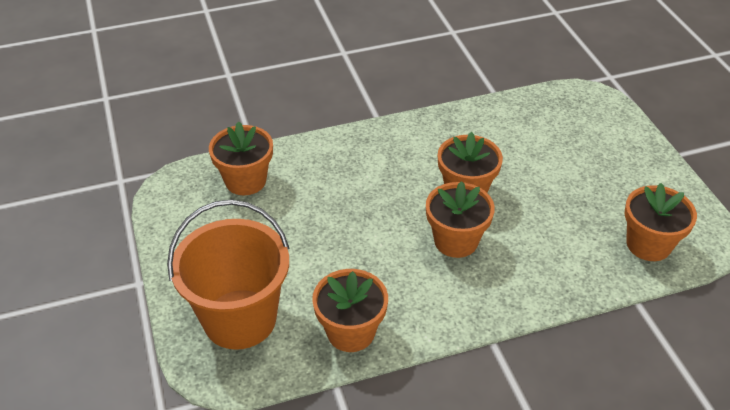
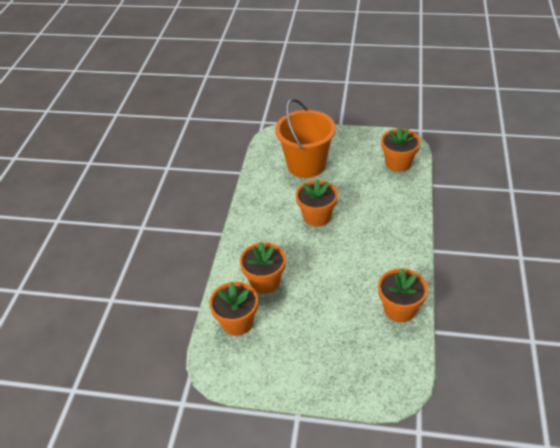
camera: 60 degrees left, 0 degrees up
orange bucket [167,200,290,350] -> orange bucket moved to [275,99,336,178]
orange flower pot [426,181,495,258] -> orange flower pot moved to [240,242,286,294]

